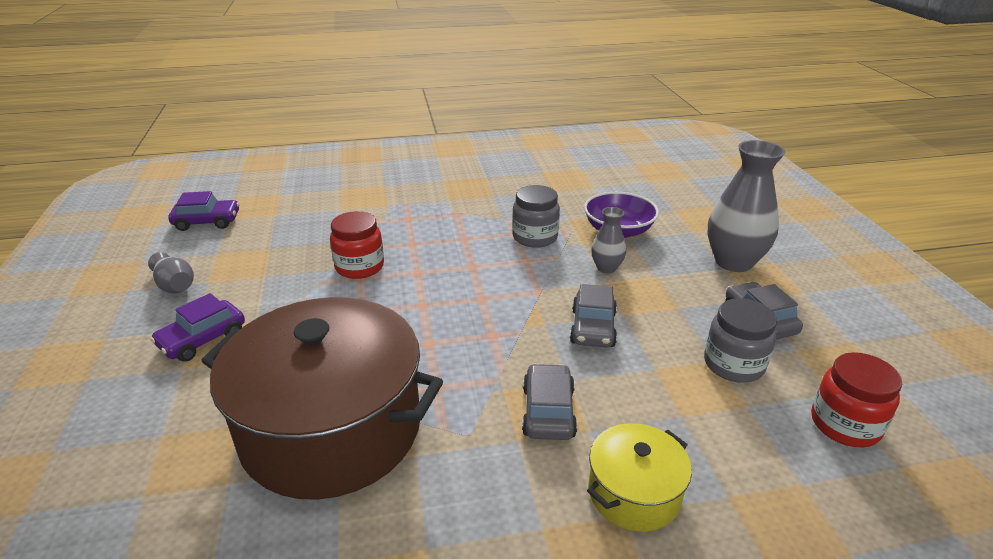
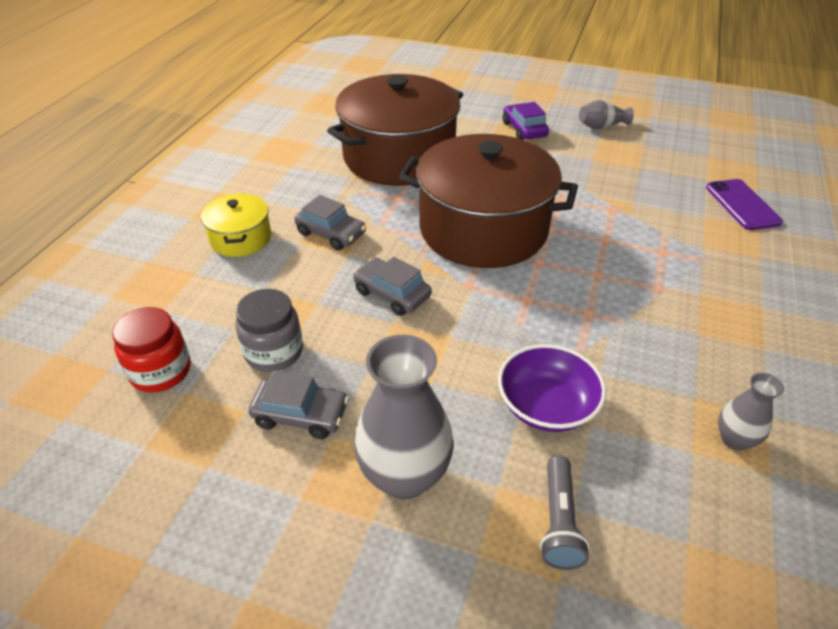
camera: 120 degrees right, 10 degrees up
purple car [169,191,239,231] -> none
red jar [330,211,384,279] -> none
grey jar [512,185,560,248] -> none
grey vase [591,207,626,274] -> grey vase moved to [718,373,784,451]
none -> brown pot [399,134,578,268]
none -> grey flashlight [540,456,590,570]
none -> purple phone [706,179,783,230]

